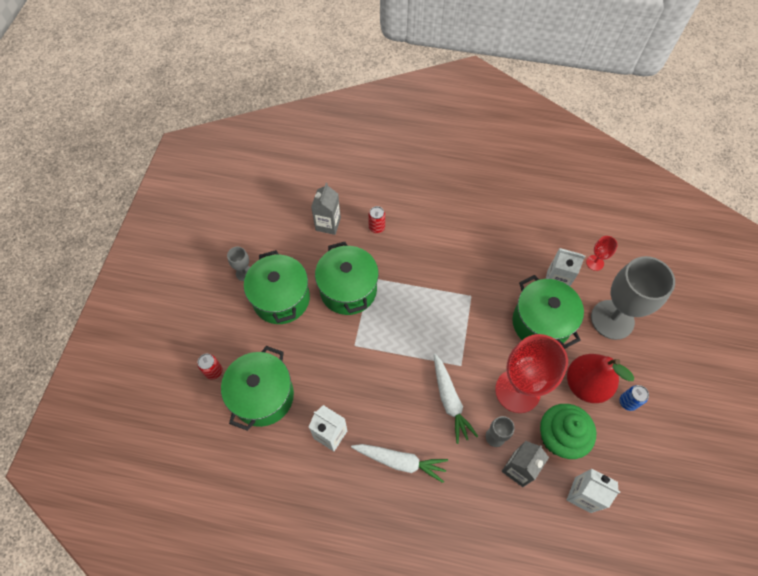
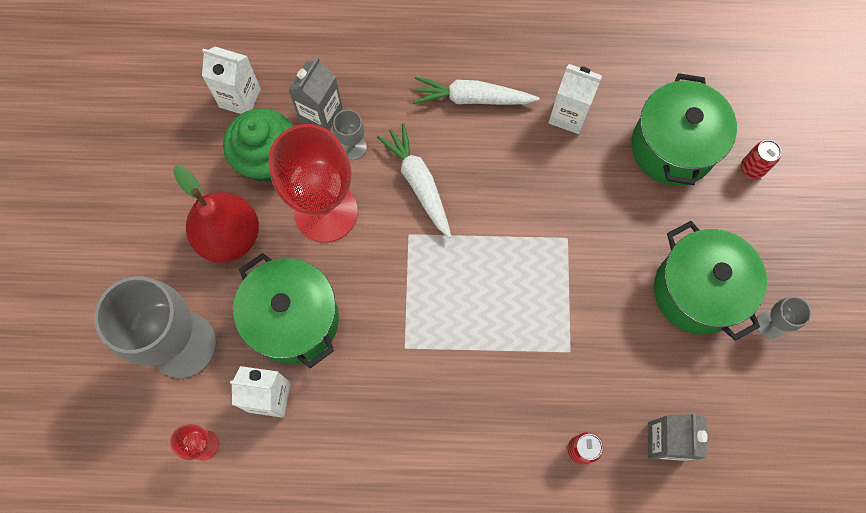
camera: 170 degrees right, 10 degrees up
green pot [315,242,379,315] -> none
blue can [620,385,649,411] -> none

